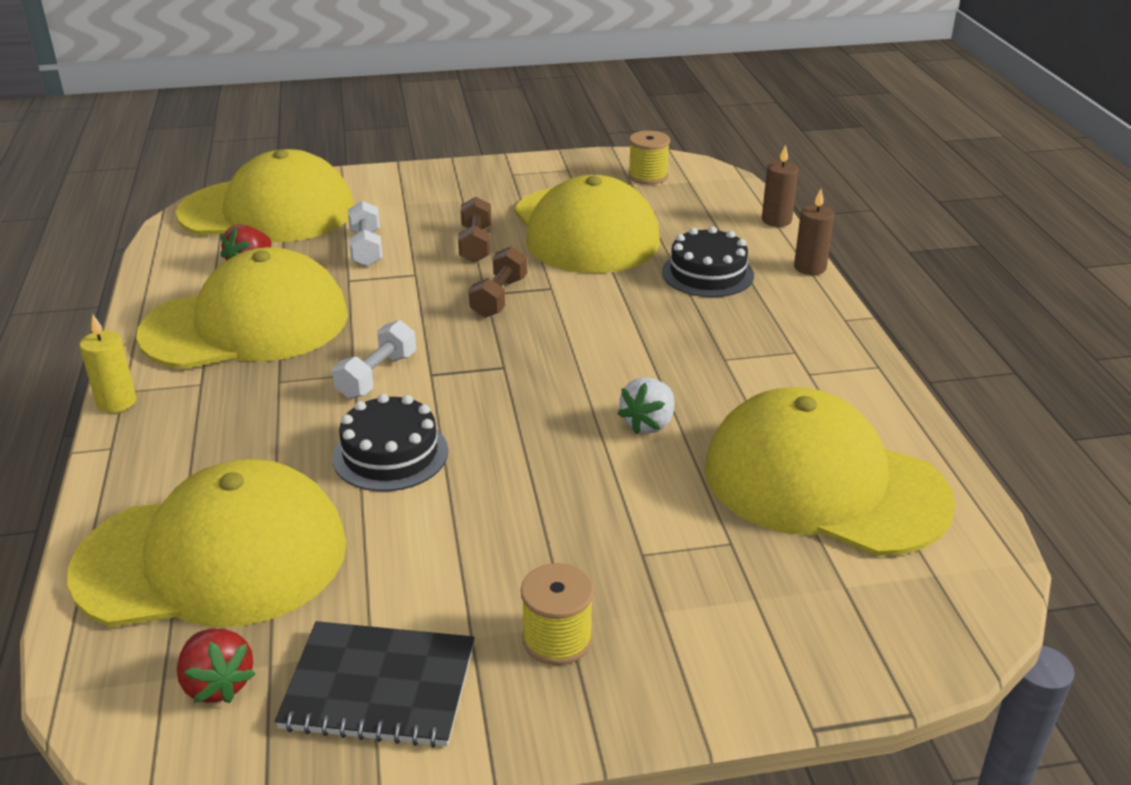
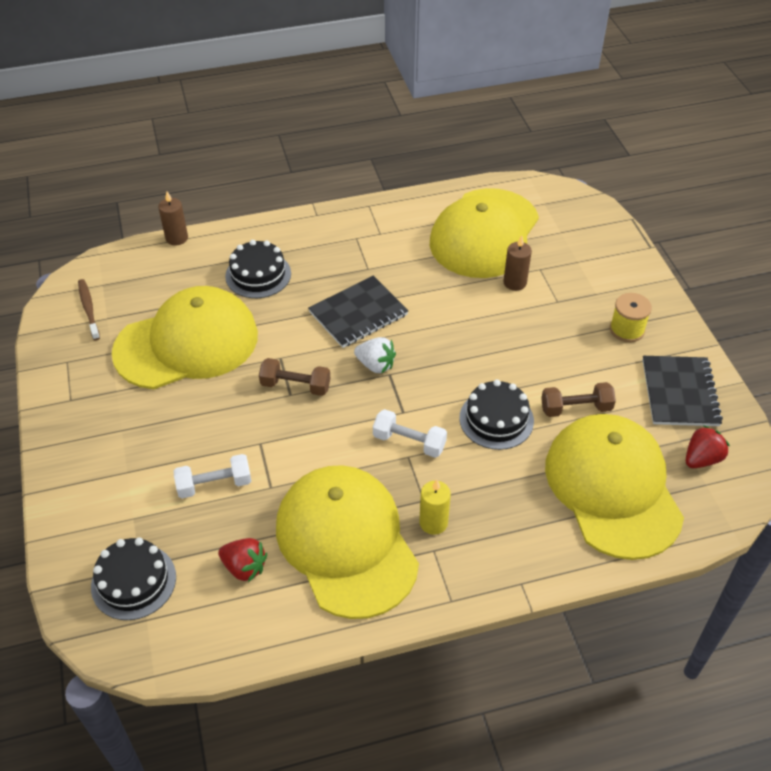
camera: 95 degrees left, 15 degrees up
yellow candle [79,315,136,413] -> yellow candle moved to [419,479,451,535]
yellow cap [176,149,354,242] -> black cake [91,537,176,620]
brown dumbbell [458,197,491,263] -> brown dumbbell moved to [541,382,616,417]
white strawberry [617,377,674,434] -> white strawberry moved to [354,337,396,373]
yellow spool [628,130,670,185] -> brown toothbrush [78,279,100,340]
brown candle [794,189,835,275] -> brown candle moved to [503,235,532,291]
none -> black notebook [308,276,408,348]

